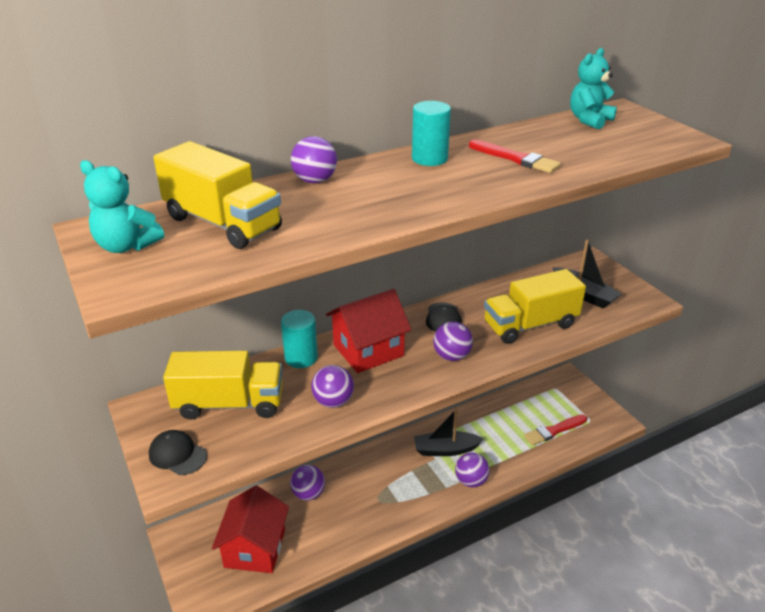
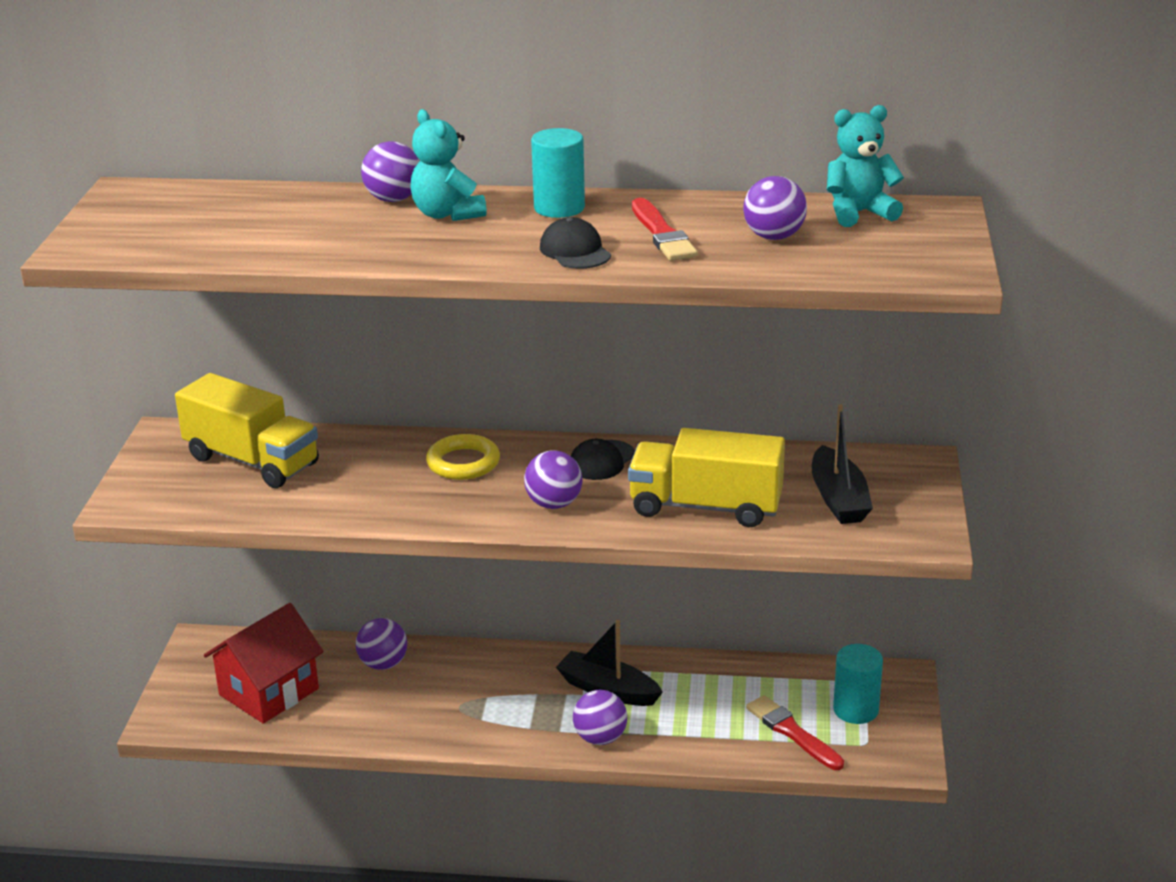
camera: 35 degrees right, 5 degrees down
turquoise teddy bear [80,160,164,253] -> turquoise teddy bear moved to [411,109,487,221]
black cap [149,430,207,475] -> black cap moved to [540,217,611,269]
yellow truck [153,141,282,249] -> none
turquoise cylinder [281,310,318,368] -> turquoise cylinder moved to [833,644,883,724]
purple ball [311,365,354,408] -> purple ball moved to [743,176,807,240]
red house [326,289,411,373] -> yellow ring [426,434,500,480]
red brush [524,414,587,446] -> red brush turned 45 degrees clockwise [746,695,844,770]

